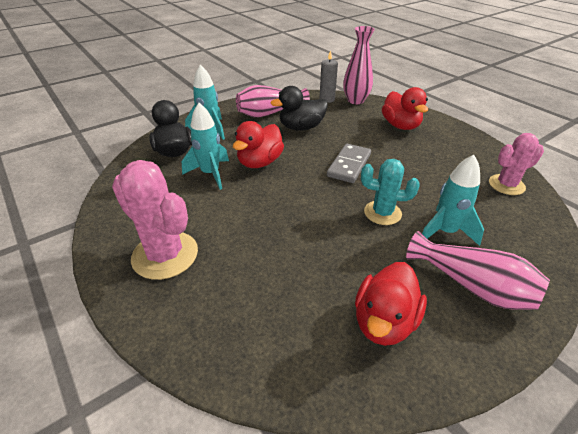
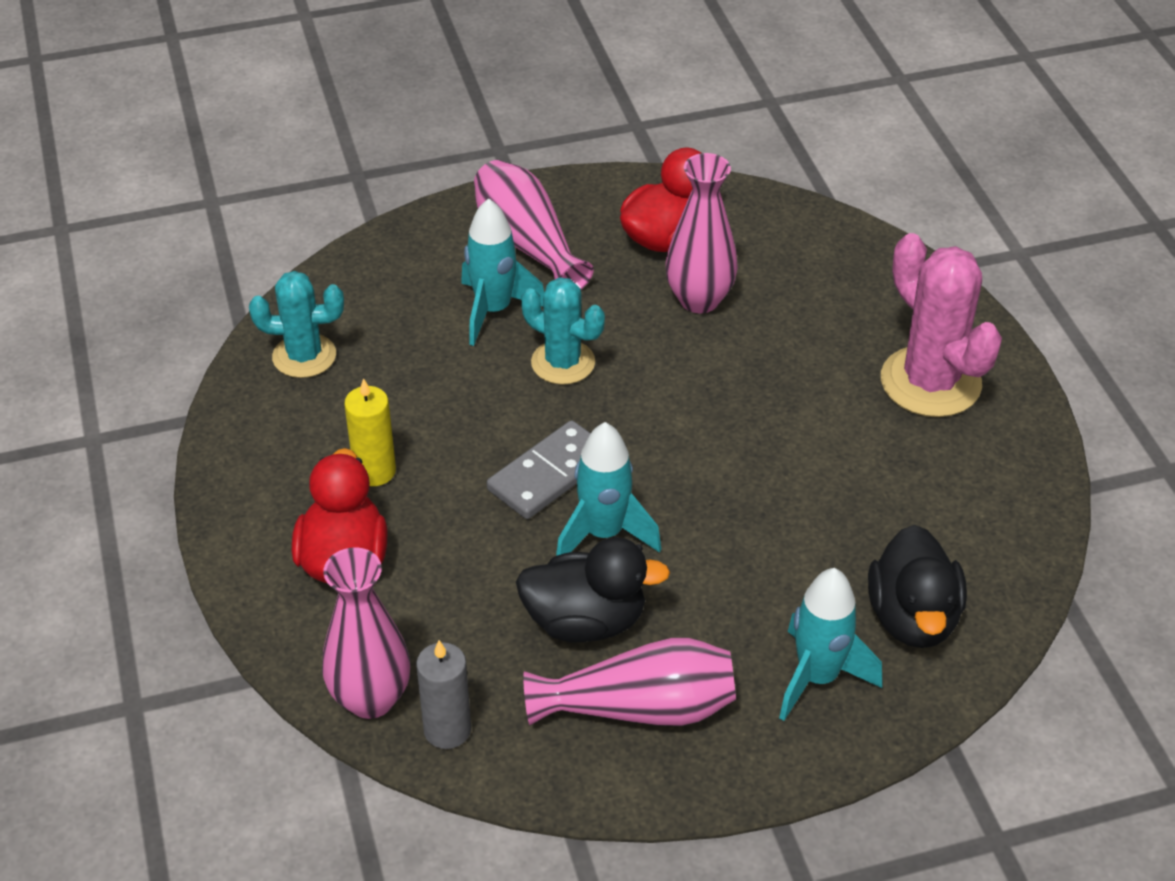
camera: 160 degrees left, 5 degrees up
turquoise rocket [182,103,229,190] -> turquoise rocket moved to [556,422,661,556]
red duck [233,121,284,168] -> none
pink cactus [489,133,544,195] -> turquoise cactus [249,271,344,378]
none -> yellow candle [344,378,396,486]
none -> pink vase [665,153,738,313]

